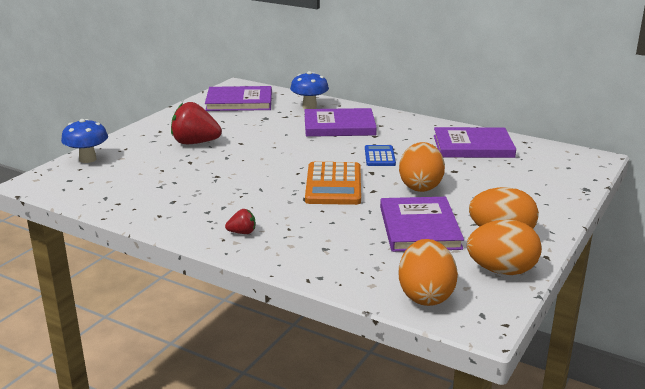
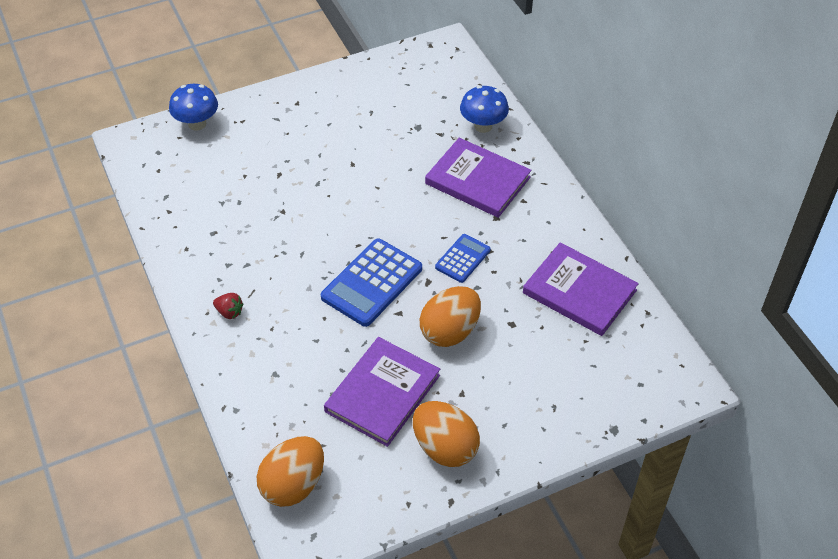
camera: 35 degrees right, 25 degrees up
red strawberry [171,102,222,144] -> none
purple book [205,86,272,111] -> none
orange calculator [305,162,361,205] -> blue calculator [321,238,422,327]
orange egg [467,219,542,275] -> none

